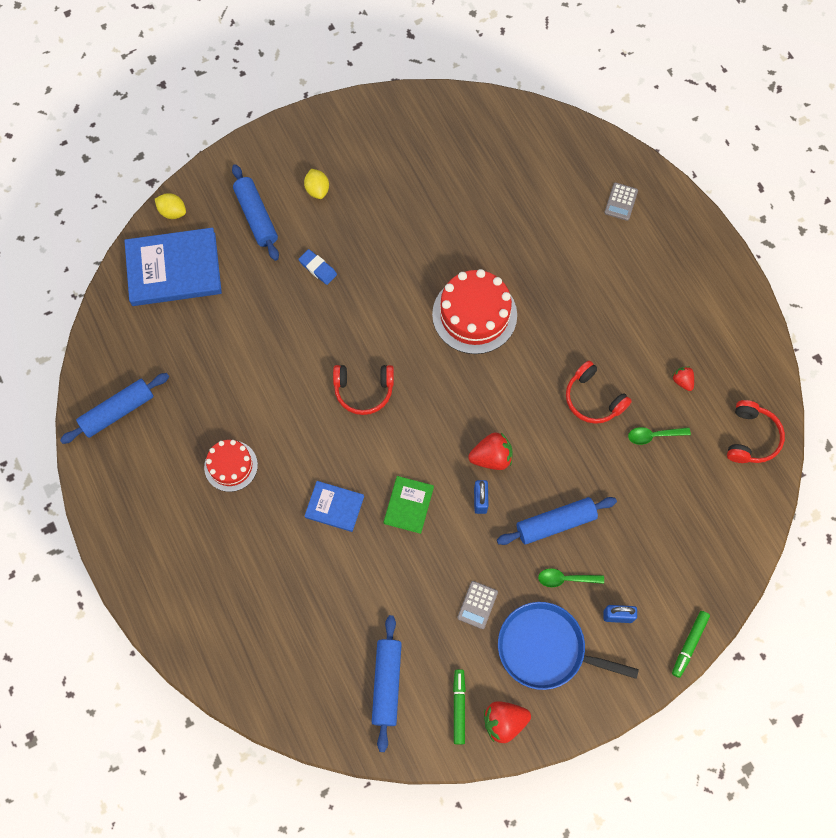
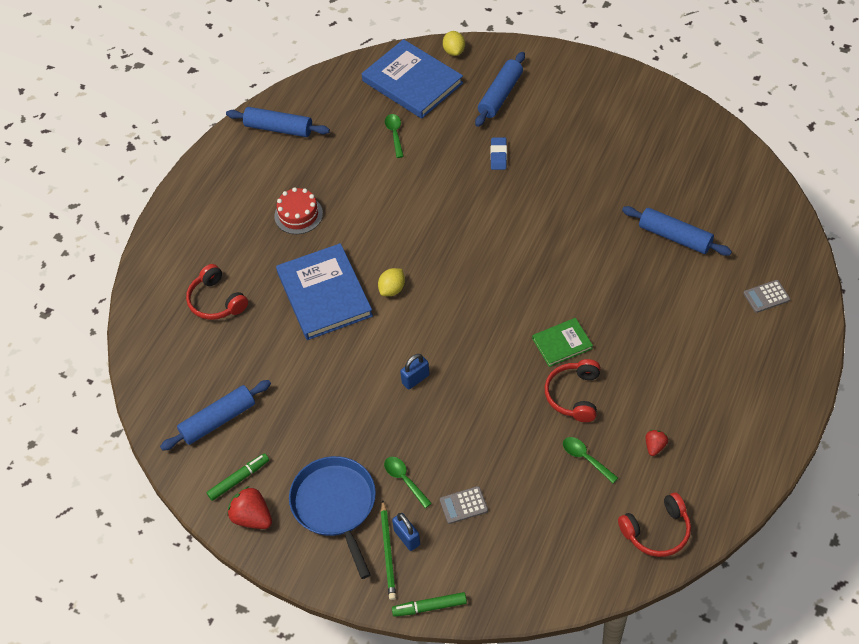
camera: 55 degrees right, 15 degrees down
yellow lemon [304,169,329,199] -> yellow lemon moved to [378,268,405,296]
blue book [305,481,364,532] -> blue book [276,243,373,340], size x1.92
red headphones [333,365,394,415] -> red headphones moved to [186,264,248,320]
green book [384,476,434,534] -> green book moved to [532,318,593,367]
red cake [432,269,517,354] -> none
grey calculator [457,581,498,629] -> grey calculator moved to [440,486,488,524]
red strawberry [468,433,513,470] -> none
blue rolling pin [497,497,617,545] -> blue rolling pin moved to [622,206,732,256]
none -> green pencil [381,500,396,600]
none -> green spoon [385,114,404,158]

